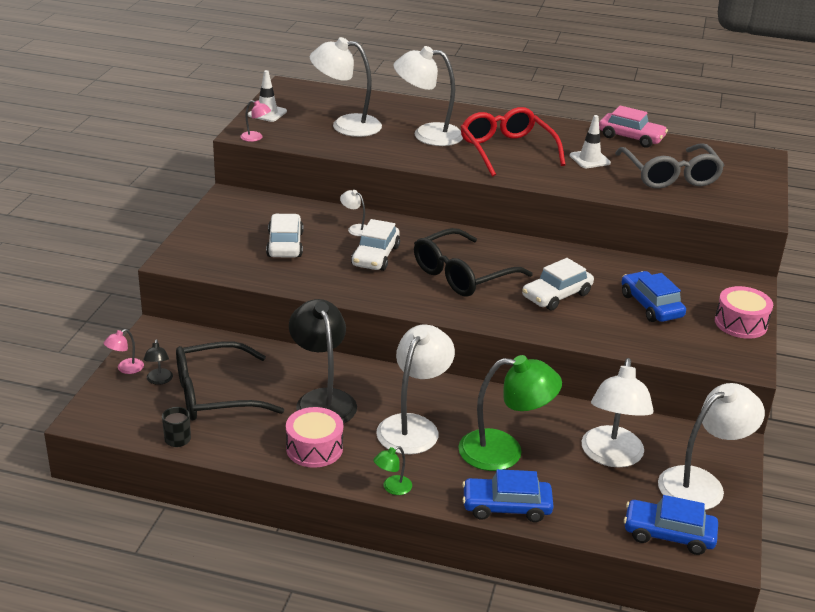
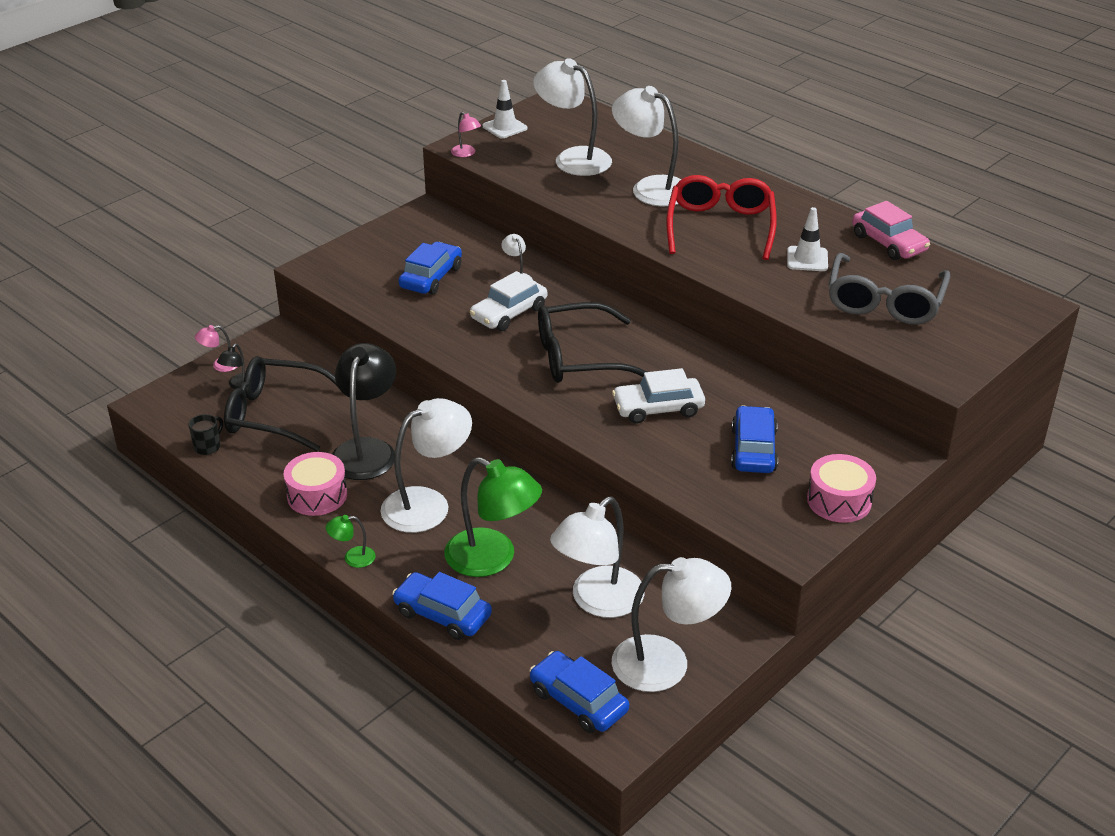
camera: 30 degrees right, 5 degrees up
white car [266,214,303,257] -> blue car [399,242,462,295]

